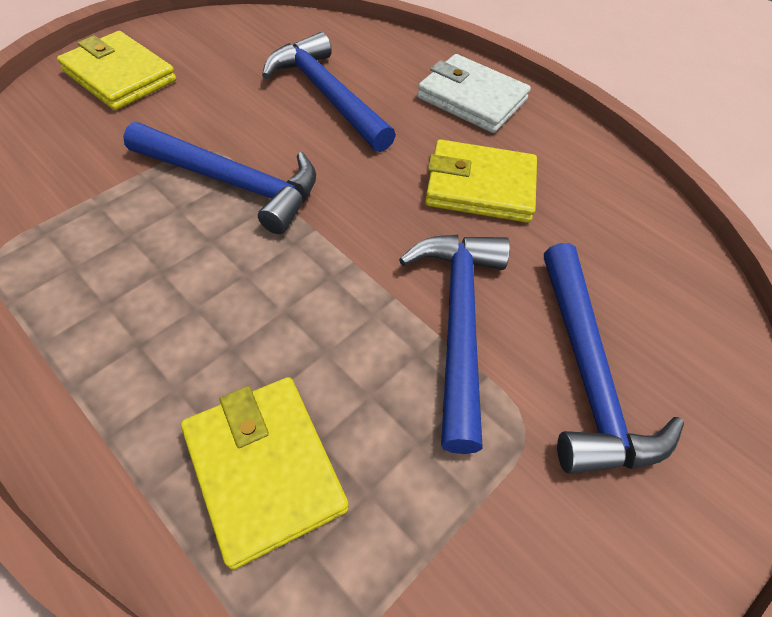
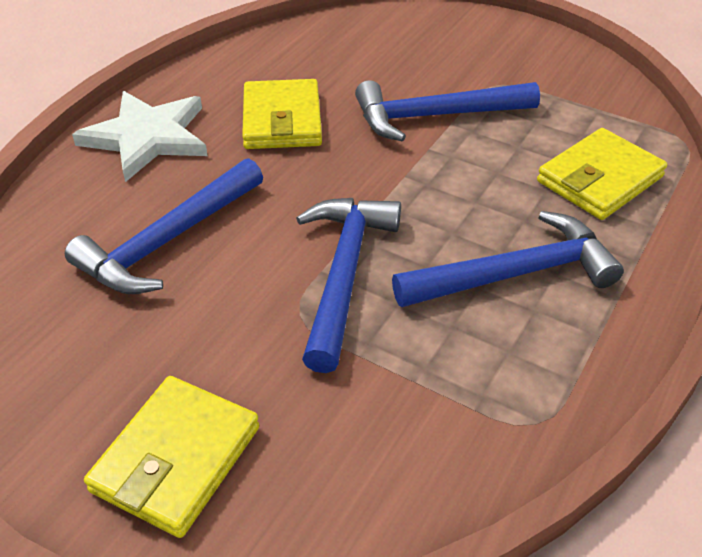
camera: 100 degrees left, 10 degrees down
white wallet [417,54,531,133] -> white star [72,91,208,182]
blue hammer [544,243,684,474] -> blue hammer moved to [392,211,624,307]

